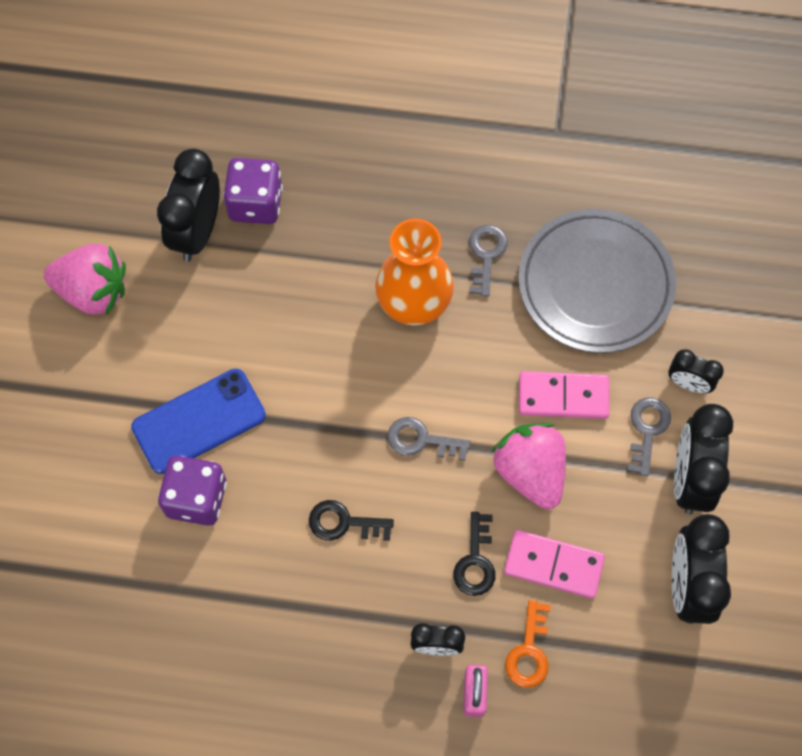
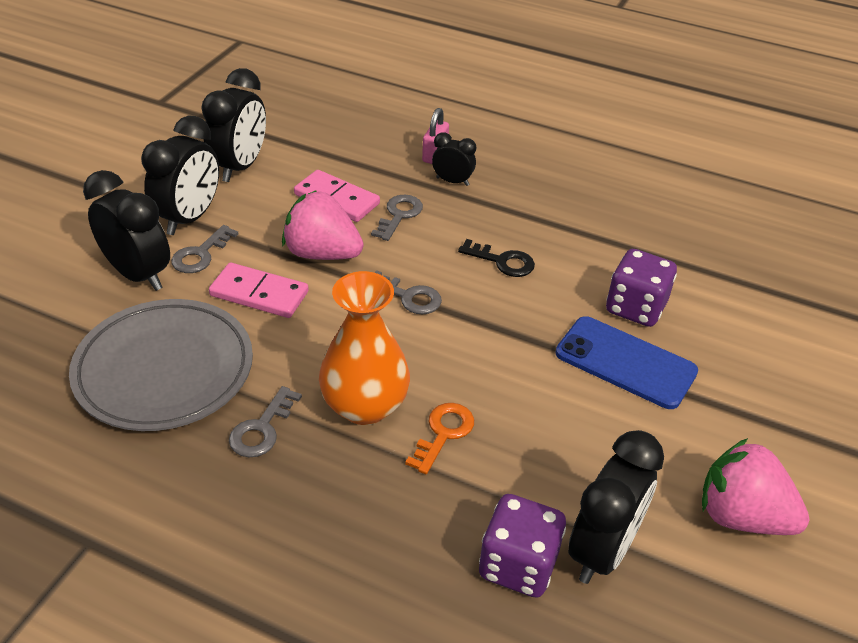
camera: 165 degrees left, 25 degrees down
blue phone [131,369,266,474] -> blue phone turned 45 degrees clockwise [556,316,698,409]
black key [453,512,495,596] -> grey key [371,195,423,241]
pink strawberry [492,423,566,509] -> pink strawberry turned 120 degrees clockwise [282,190,364,260]
orange key [505,600,551,688] -> orange key moved to [405,403,474,474]
black clock [668,349,724,393] -> black clock [83,170,170,291], size x1.82

